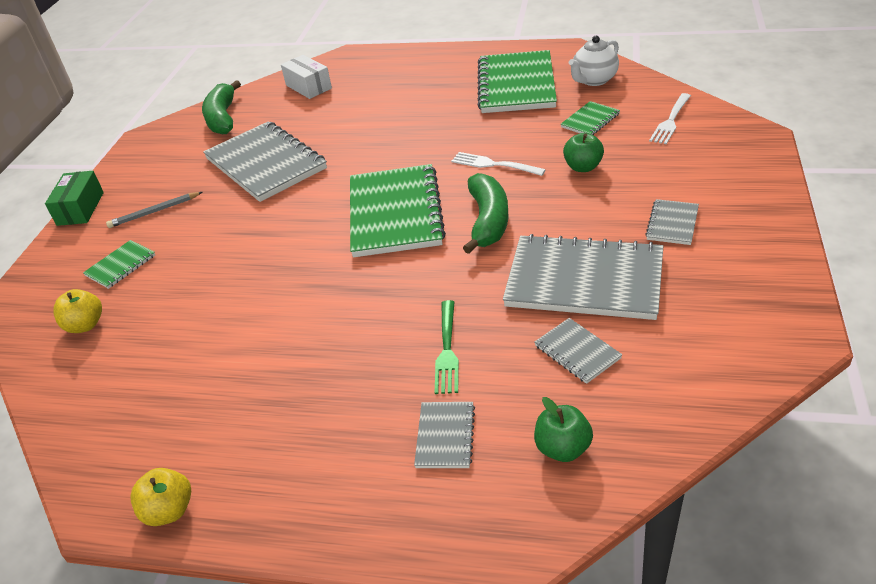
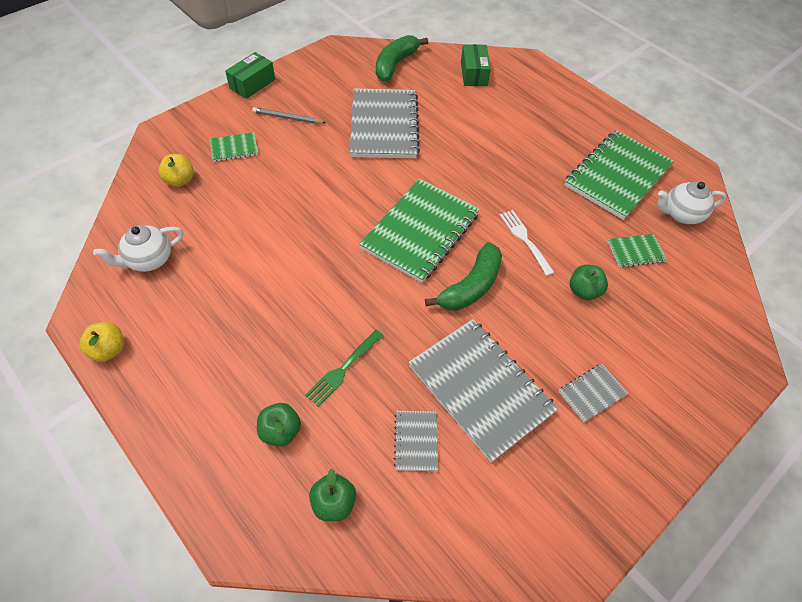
camera: 30 degrees right, 15 degrees up
white box [281,55,332,99] -> green box [461,44,491,86]
grey notebook [414,402,475,468] -> green apple [257,403,301,446]
white fork [649,93,691,144] -> none
none -> white teapot [93,225,183,272]

